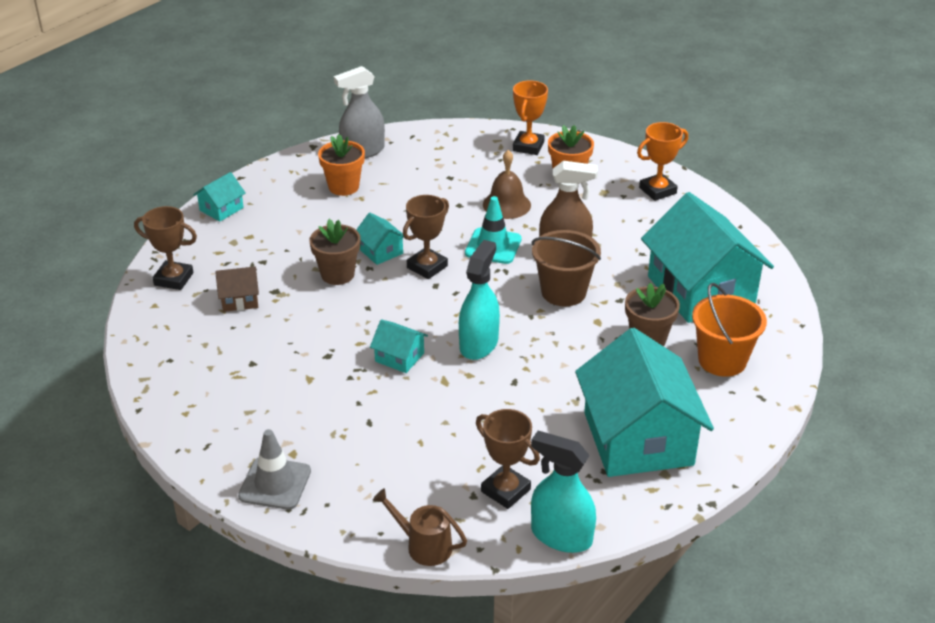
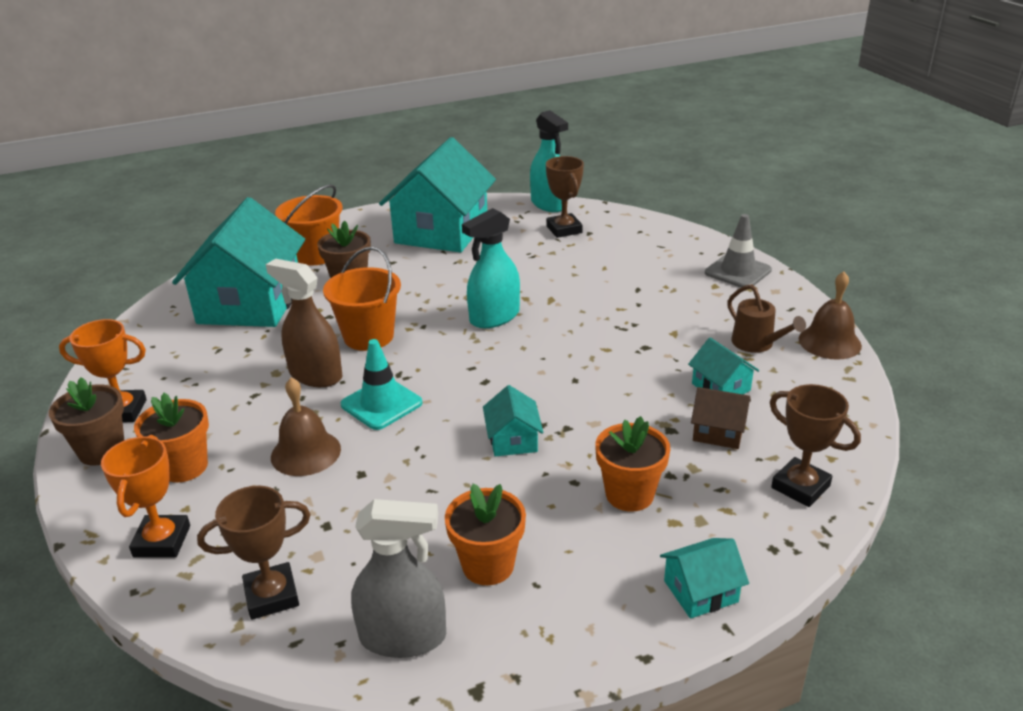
camera: 150 degrees left, 5 degrees down
brown flower pot [309,219,361,285] -> brown flower pot moved to [49,378,124,466]
turquoise house [370,319,428,373] -> turquoise house moved to [688,338,759,394]
brown watering can [373,488,467,566] -> brown watering can moved to [727,284,806,353]
brown trophy [403,195,449,279] -> brown trophy moved to [197,486,310,620]
orange trophy [513,80,548,155] -> orange trophy turned 45 degrees counterclockwise [101,435,190,557]
brown bucket [532,230,601,306] -> orange bucket [323,247,401,351]
none -> orange flower pot [595,416,671,512]
none -> brown bell [799,272,862,360]

